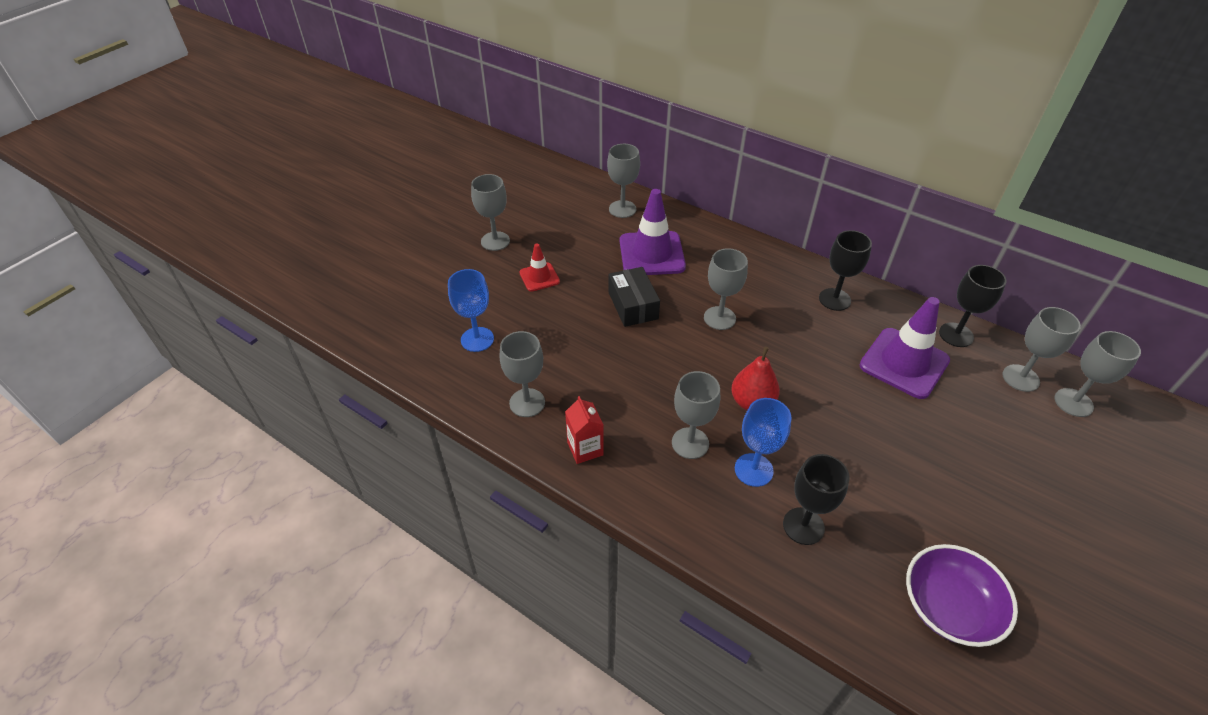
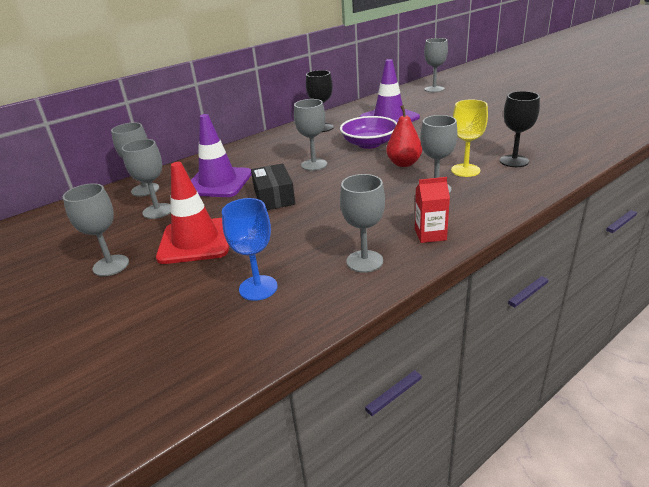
camera: 70 degrees left, 15 degrees down
red traffic cone [519,243,560,292] -> red traffic cone [156,162,229,264], size x1.87
black box [608,267,660,327] -> black box turned 75 degrees clockwise [251,163,295,210]
blue goblet [735,398,792,487] -> yellow goblet [451,99,488,177]
purple bowl [906,544,1018,647] -> purple bowl moved to [340,116,397,149]
black goblet [939,265,1006,347] -> none
grey goblet [1002,307,1081,392] -> grey goblet moved to [122,139,171,219]

